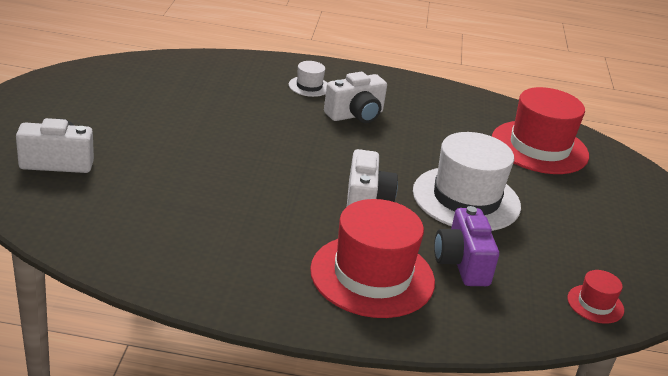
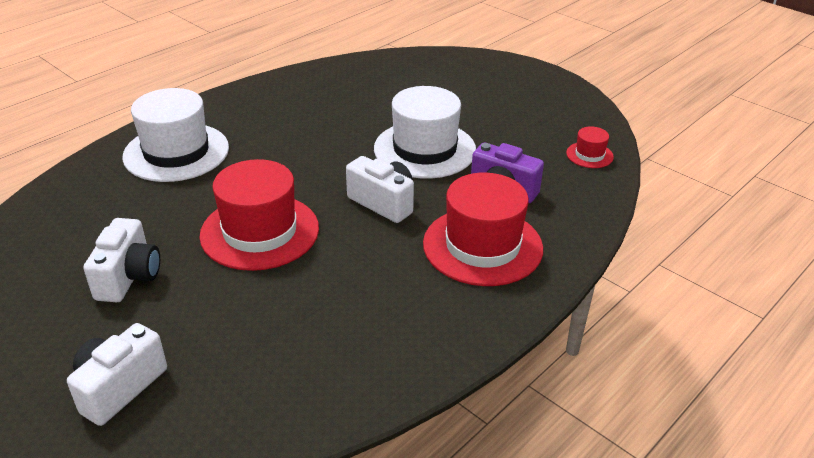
camera: 50 degrees left, 5 degrees up
white hat [289,61,327,97] -> white hat [122,88,229,182], size x2.21
white camera [324,72,387,123] -> white camera moved to [83,218,160,302]
red hat [492,87,589,174] -> red hat moved to [200,159,319,271]

